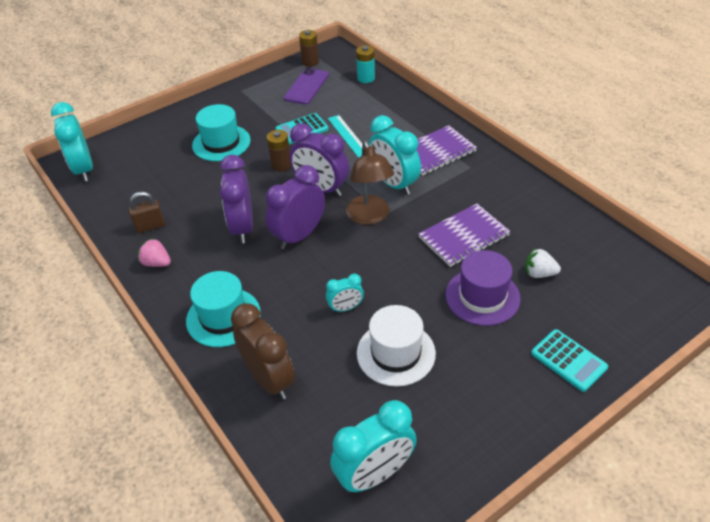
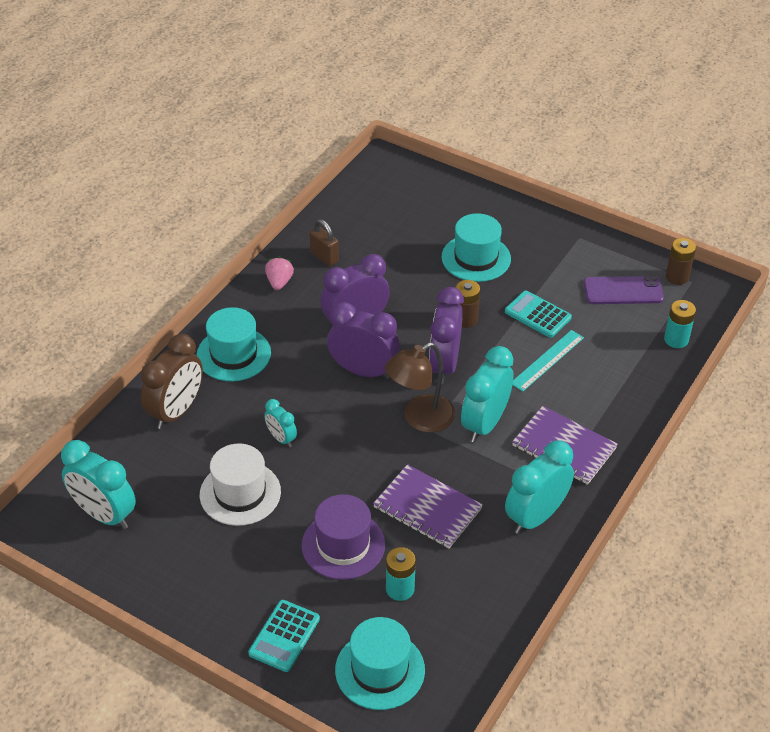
camera: 65 degrees right, 0 degrees up
turquoise clock [51,102,93,182] -> turquoise clock moved to [505,441,574,534]
white strawberry [525,248,561,278] -> turquoise battery [386,547,416,601]
none -> turquoise hat [335,617,425,710]

